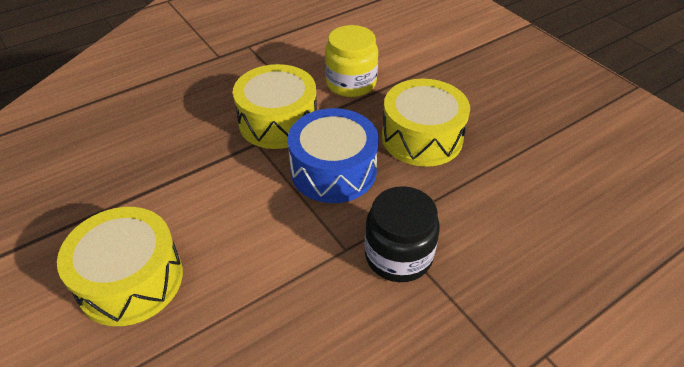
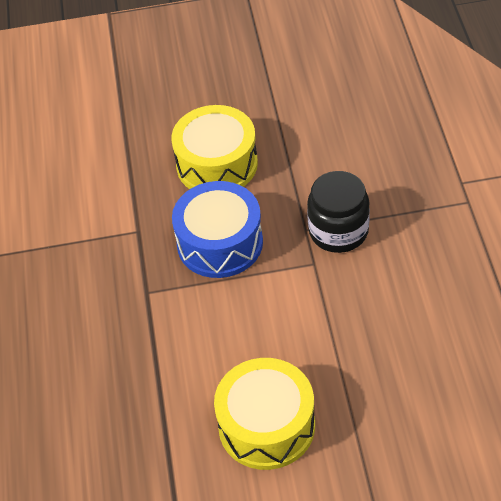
camera: 60 degrees left, 5 degrees up
yellow drum [233,64,317,149] -> none
yellow jar [325,25,378,97] -> none

